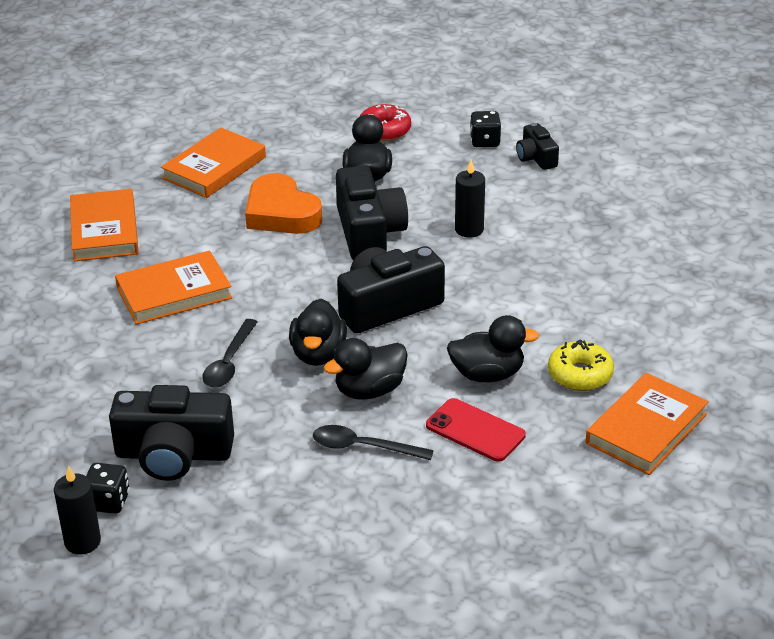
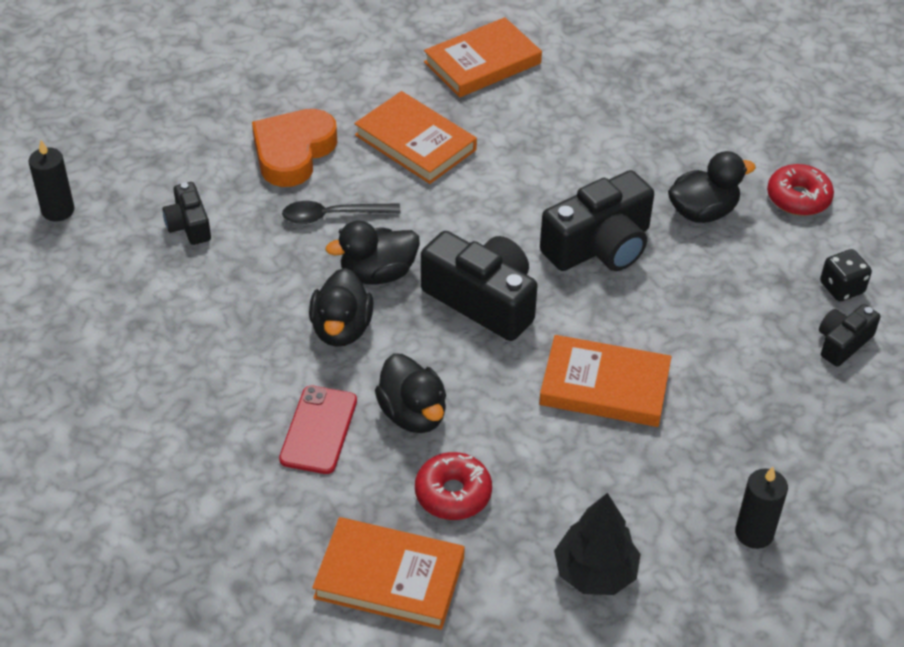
camera: 65 degrees right, 10 degrees up
black dice [86,463,130,514] -> none
black camera [109,385,234,481] -> black camera [163,182,211,245], size x0.54
orange book [161,128,266,198] -> orange book moved to [539,335,671,427]
orange heart [245,173,322,234] -> orange heart moved to [252,109,337,187]
black spoon [313,425,434,460] -> none
black duck [324,338,408,400] -> black duck turned 120 degrees counterclockwise [309,268,373,347]
black candle [455,160,485,238] -> black candle moved to [735,467,788,549]
yellow donut [548,339,614,391] -> red donut [415,452,492,520]
none -> black tree [554,493,641,595]

